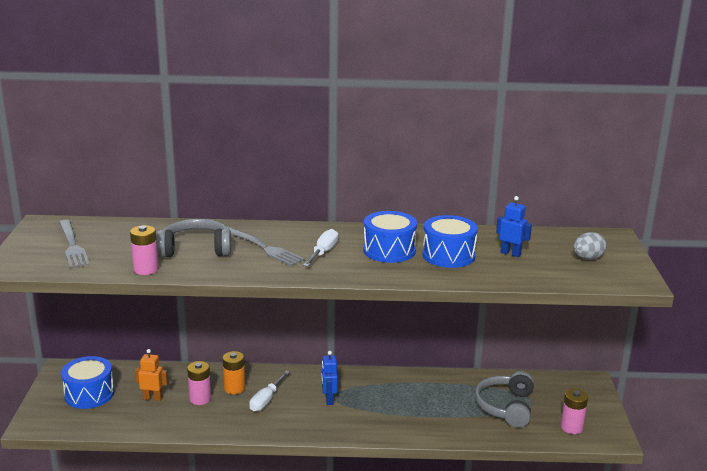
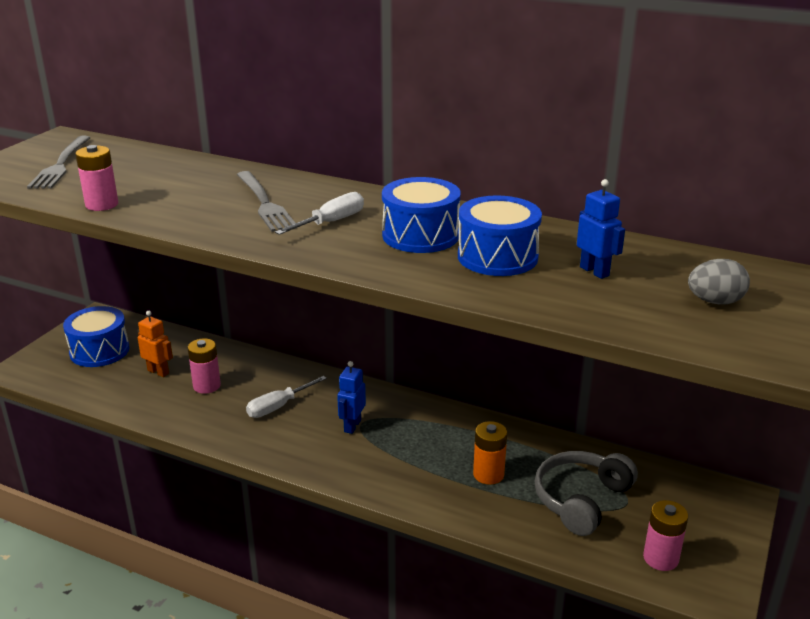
camera: 25 degrees right, 5 degrees up
grey headphones [156,219,231,258] -> none
orange battery [223,351,245,394] -> orange battery moved to [473,421,507,485]

